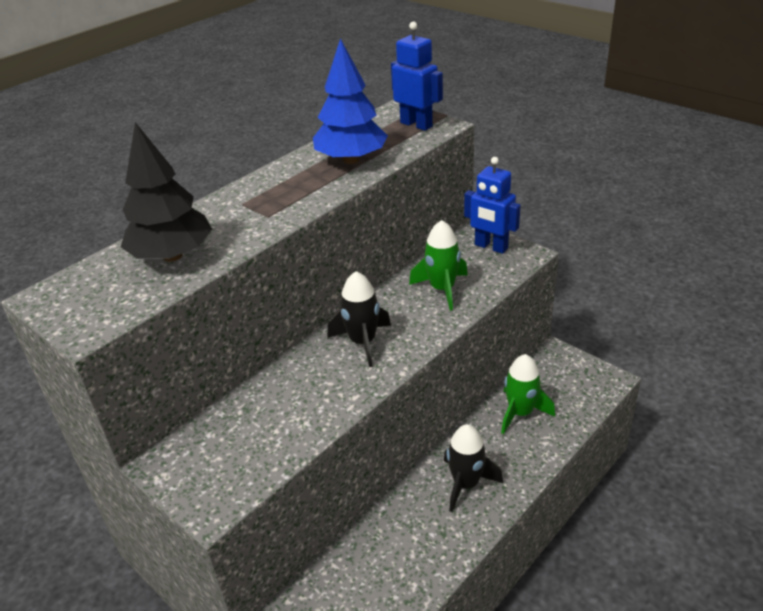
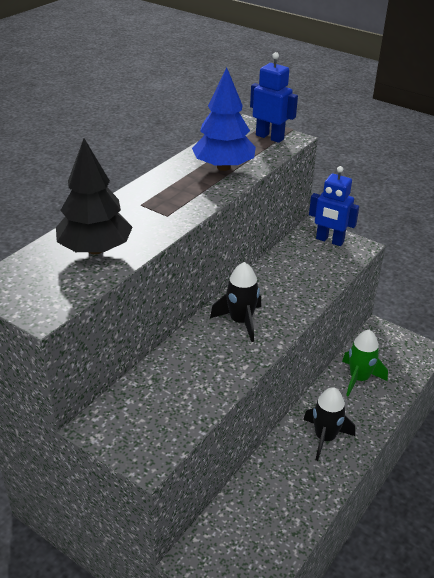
camera: 10 degrees left, 0 degrees up
green rocket [409,220,468,311] -> none

